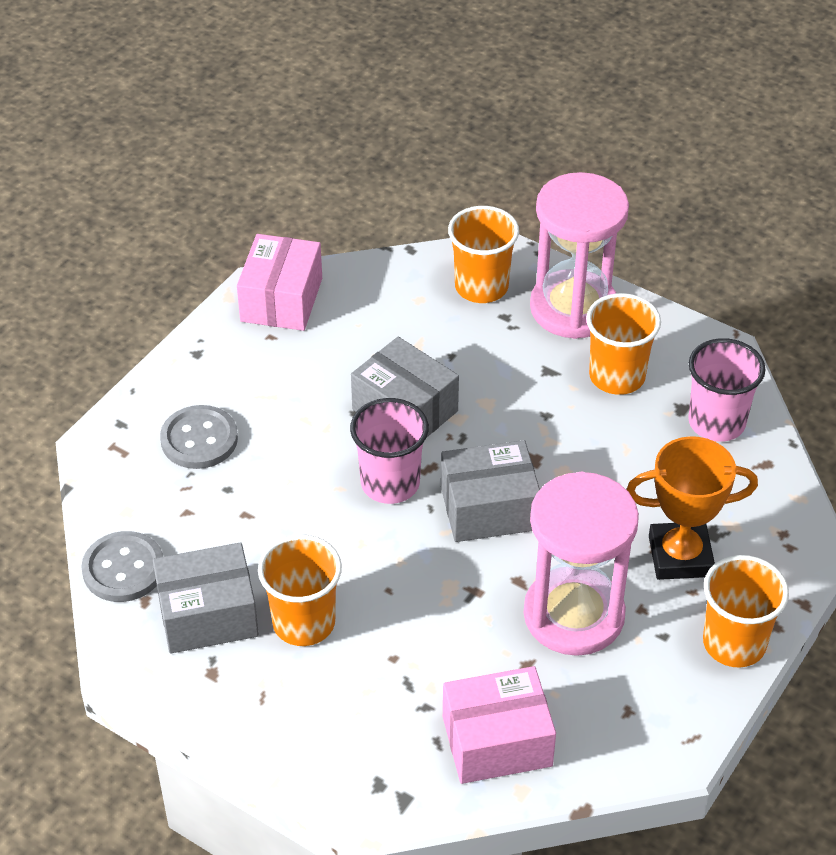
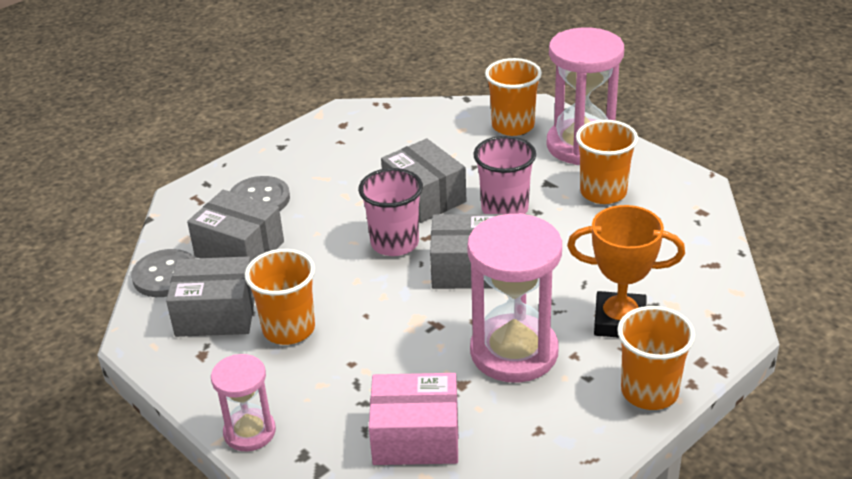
camera: 15 degrees right, 10 degrees down
pink box [237,234,322,331] -> none
pink cup [688,338,766,442] -> pink cup moved to [474,136,536,214]
none -> grey box [187,190,284,261]
none -> pink hourglass [211,354,276,451]

